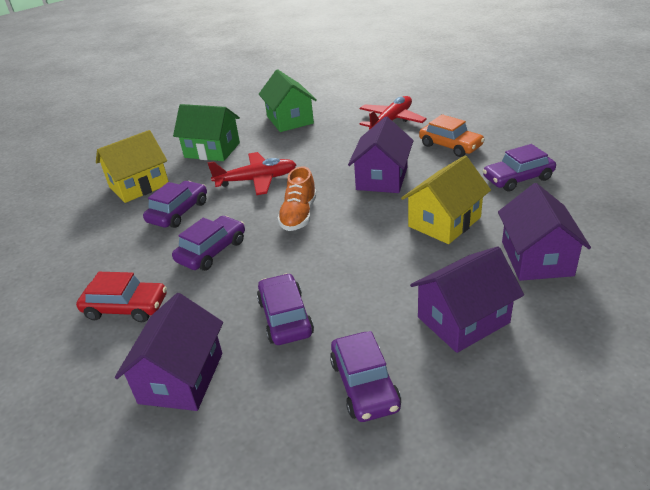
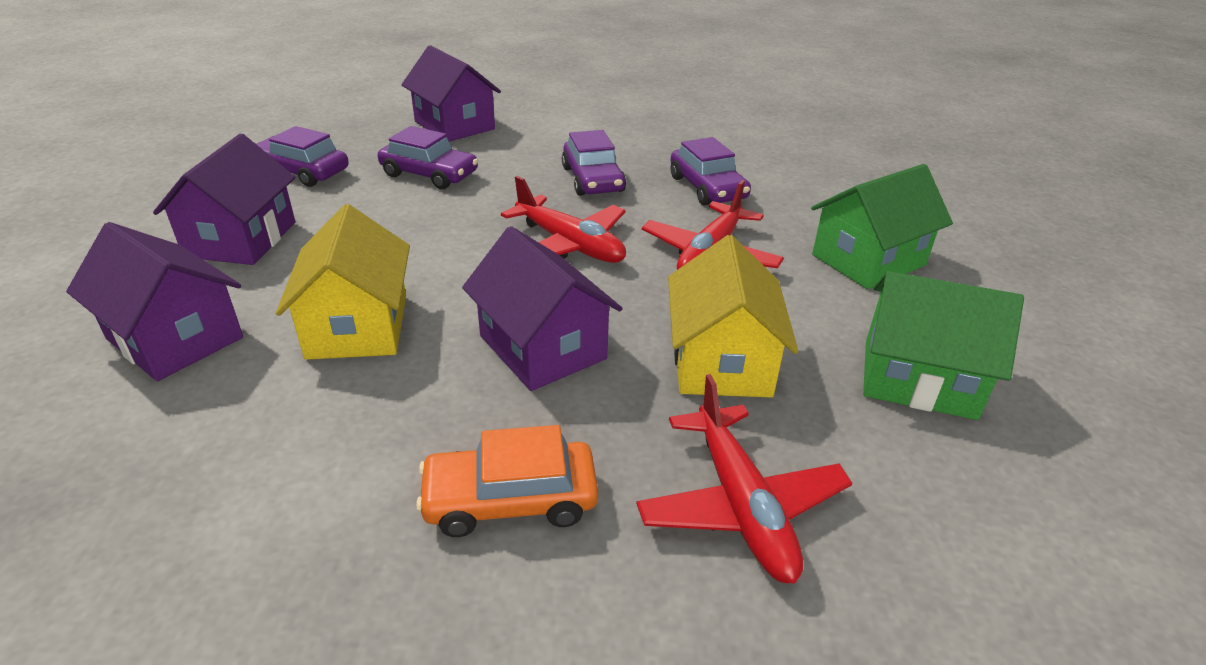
camera: 125 degrees right, 0 degrees up
red car [76,272,167,322] -> none
yellow house [96,130,169,203] -> yellow house moved to [668,235,798,398]
orange shoe [277,166,317,231] -> red plane [501,176,626,263]
purple car [483,144,556,192] -> none

